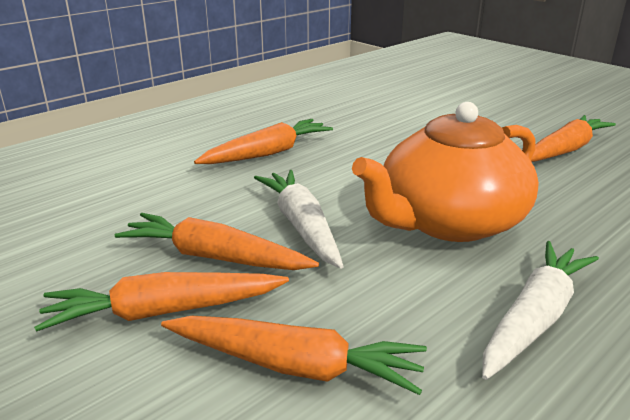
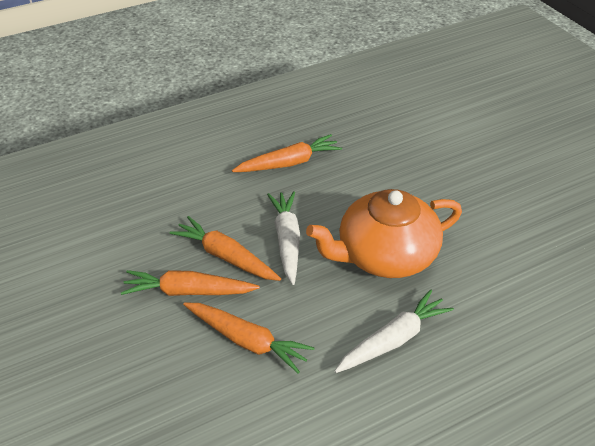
camera: 15 degrees right, 15 degrees up
orange carrot [531,115,616,162] -> none

